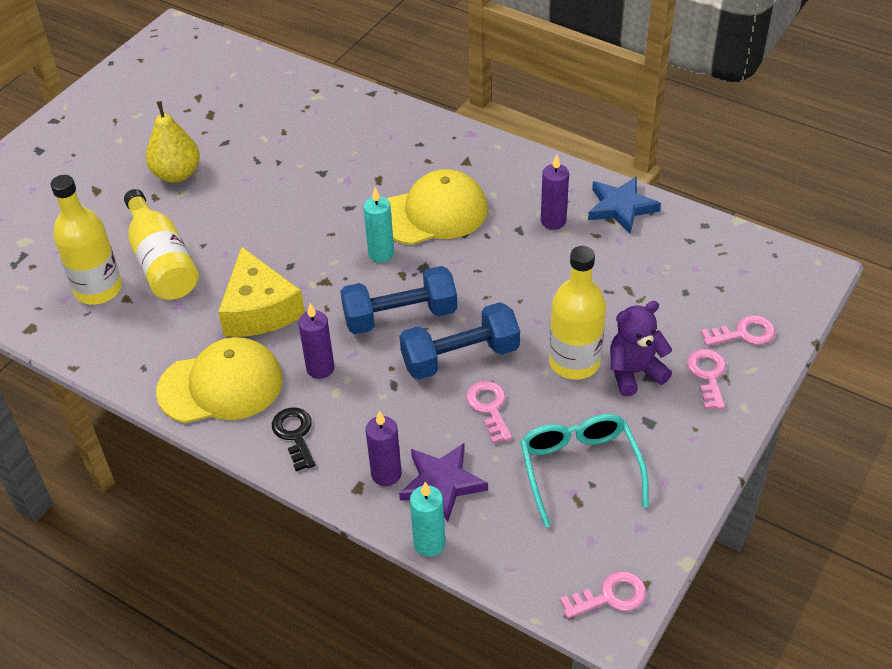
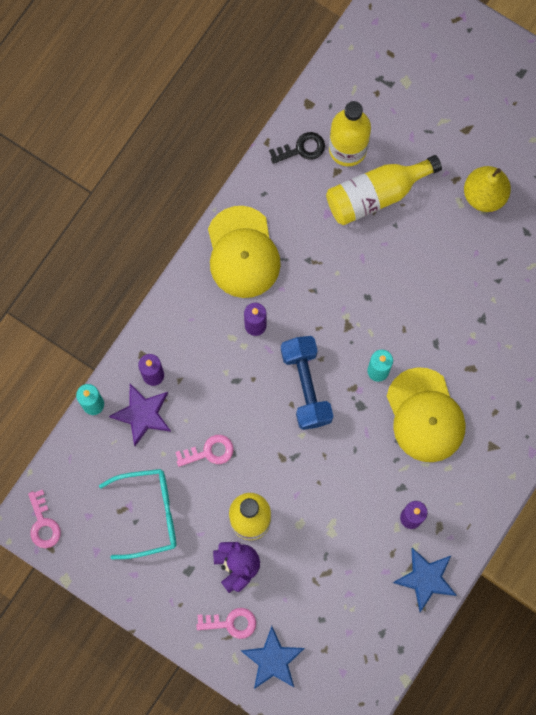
camera: 90 degrees right, 30 degrees up
yellow cheese [218,247,305,337] -> none
black key [272,407,315,471] -> black key moved to [269,132,325,164]
blue dumbbell [399,302,520,380] -> none
pink key [701,315,775,346] -> blue star [240,626,305,689]

